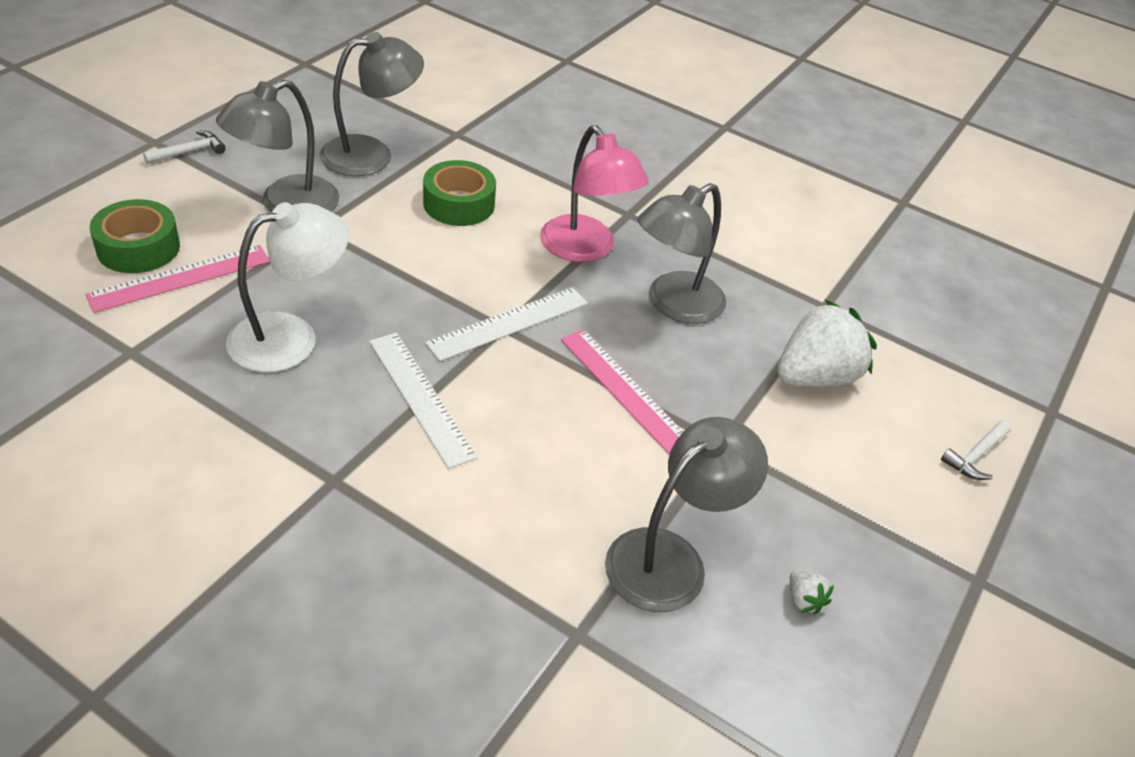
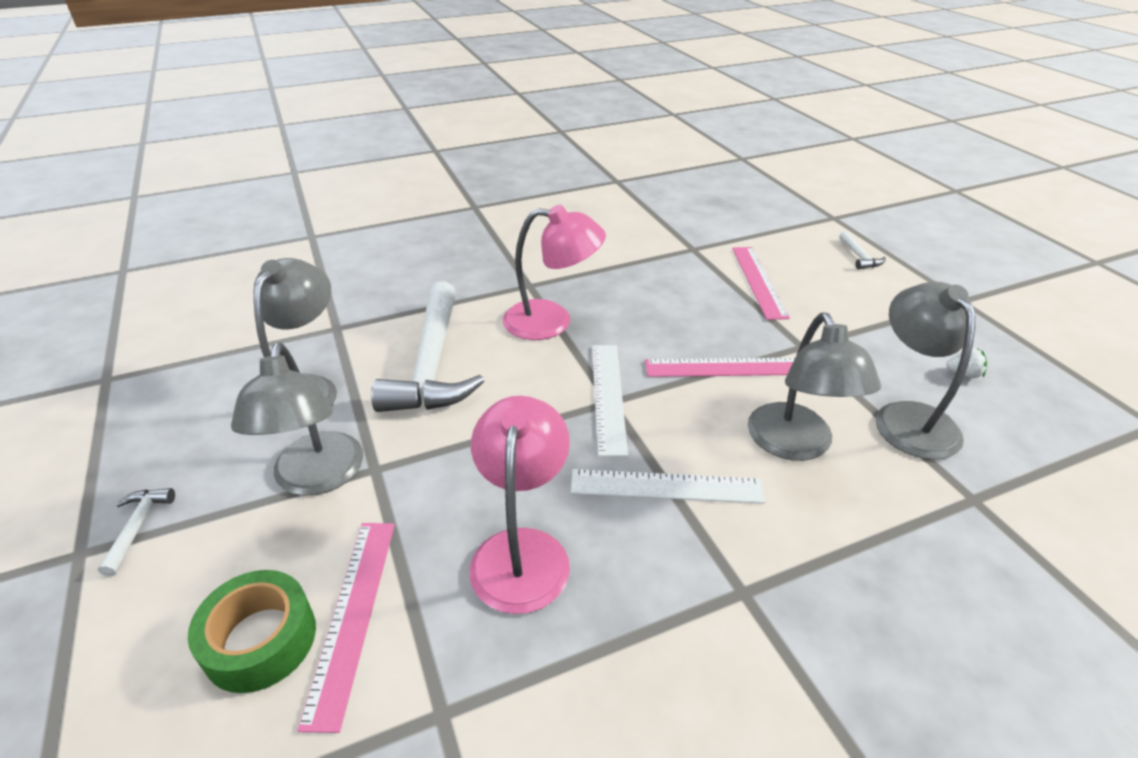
camera: 50 degrees left, 5 degrees down
white lamp [226,202,349,372] -> pink lamp [469,396,570,614]
green tape [423,160,496,226] -> white hammer [371,282,484,412]
grey lamp [637,183,726,324] -> grey lamp moved to [748,312,881,461]
white strawberry [777,300,877,387] -> pink ruler [732,247,790,320]

